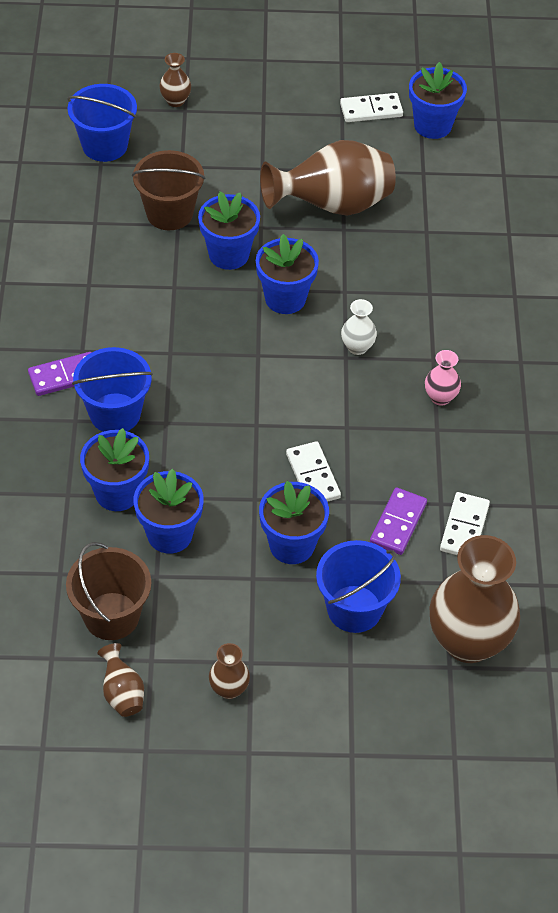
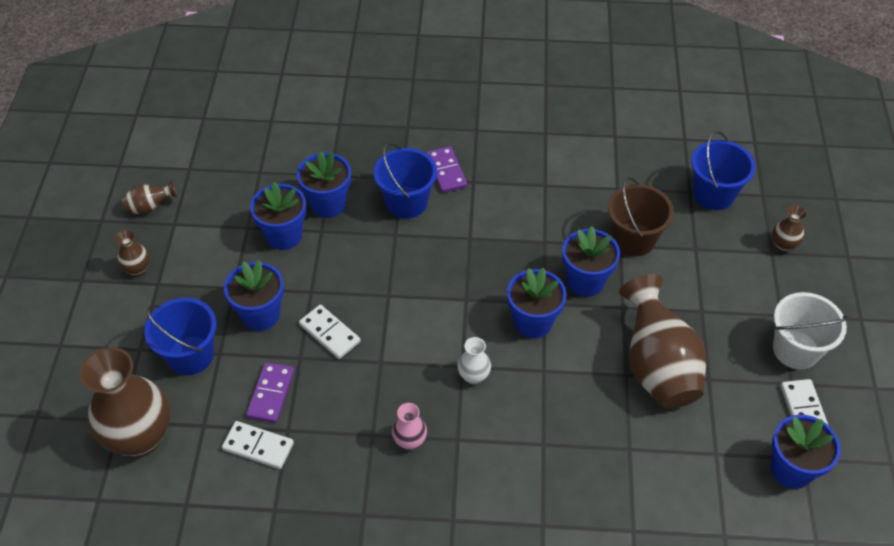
camera: 95 degrees right, 0 degrees up
brown bucket [66,542,151,640] -> none
white domino [286,441,341,502] -> white domino turned 60 degrees clockwise [299,305,360,359]
purple domino [370,487,427,555] -> purple domino turned 75 degrees clockwise [246,362,294,423]
none -> white bucket [773,292,849,370]

